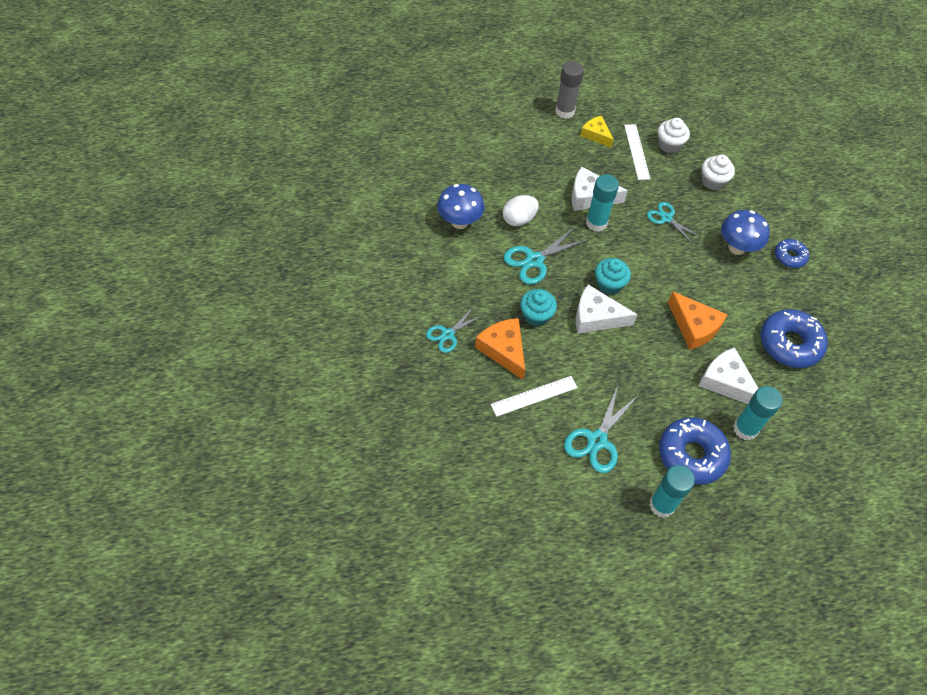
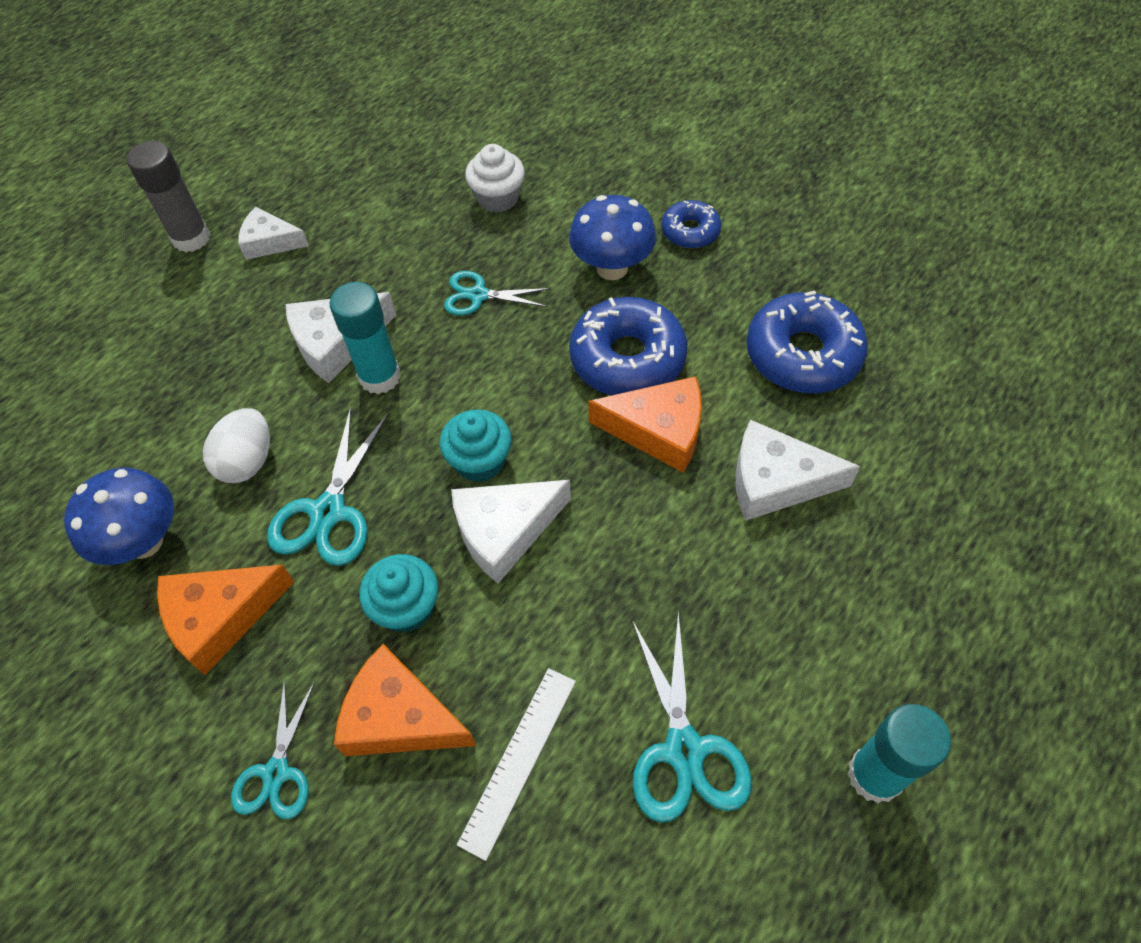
camera: 35 degrees left, 0 degrees up
yellow cheese [580,116,614,147] -> white cheese [238,207,309,260]
white ruler [624,124,650,180] -> none
white cupcake [658,118,690,153] -> none
blue donut [659,417,731,485] -> blue donut moved to [569,297,688,395]
turquoise glue stick [733,386,782,440] -> none
none -> orange cheese [157,564,295,675]

